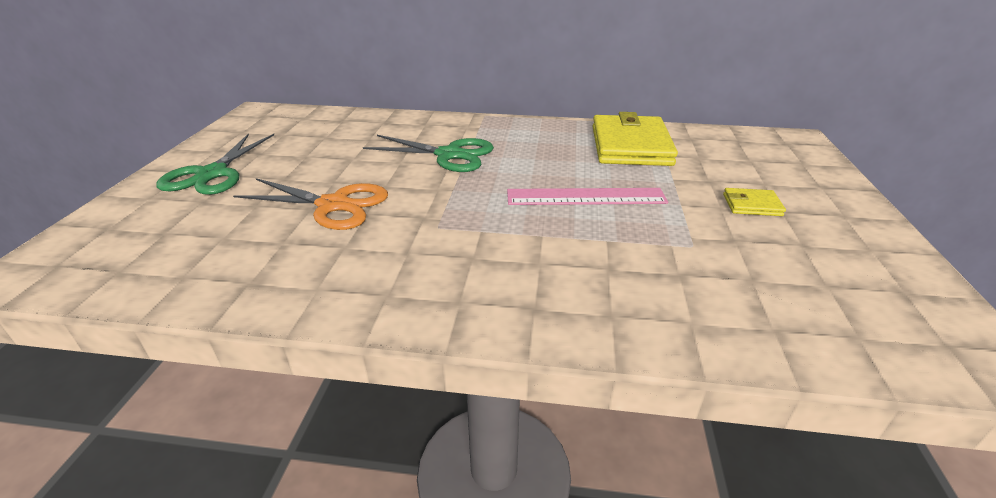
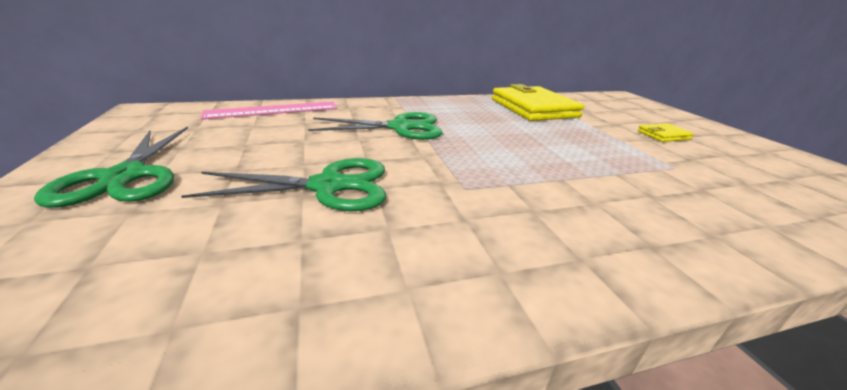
camera: 25 degrees left, 5 degrees down
orange scissors [233,178,388,230] -> green scissors [181,158,386,211]
pink ruler [507,188,668,205] -> pink ruler moved to [201,101,338,119]

